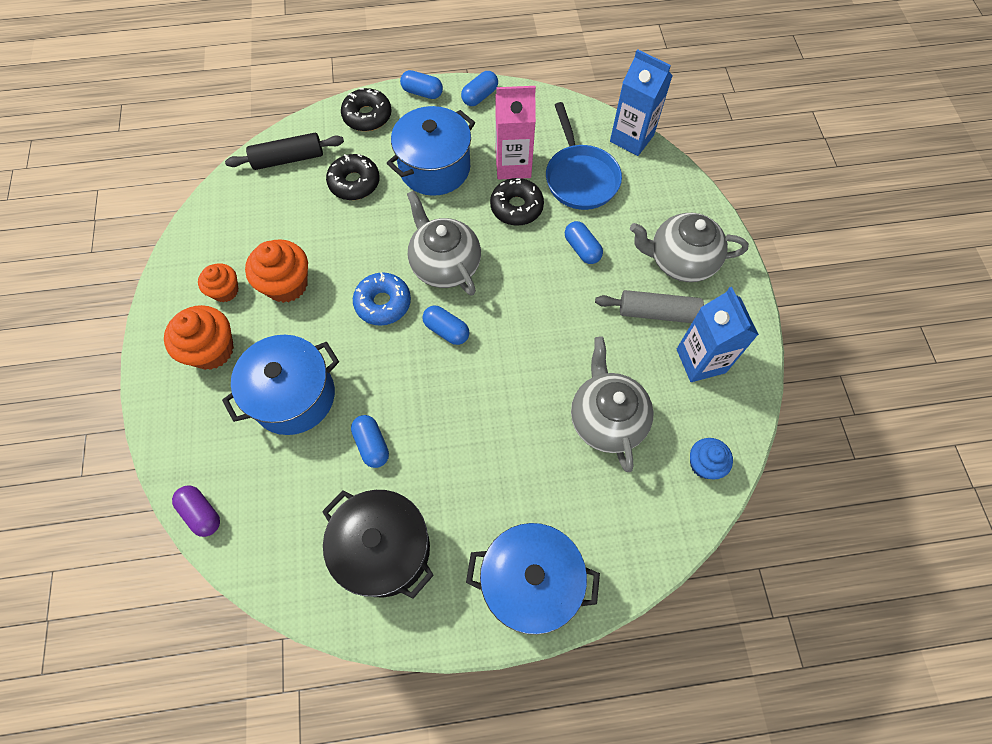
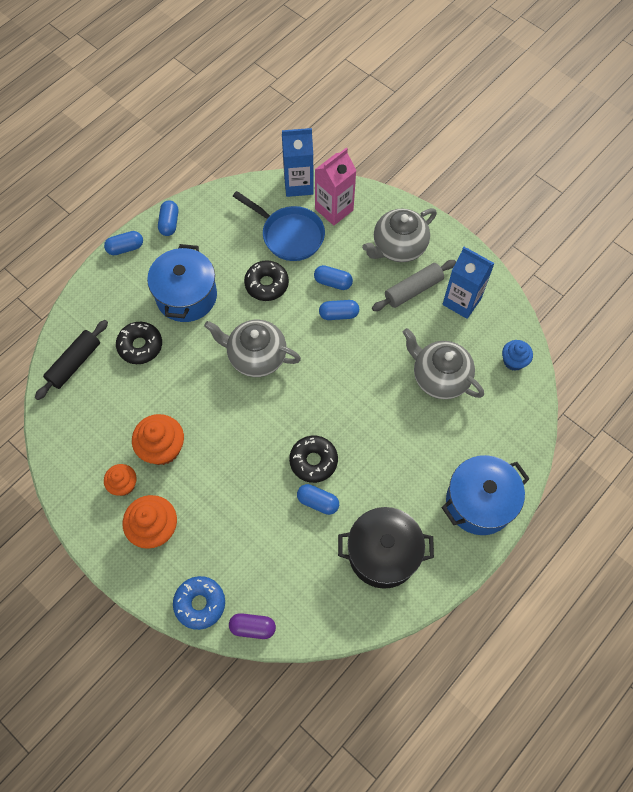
camera: 40 degrees left, 0 degrees up
blue pot [222,335,339,435] -> none
black donut [341,88,392,131] -> black donut moved to [289,436,338,483]
blue donut [353,272,411,326] -> blue donut moved to [173,576,225,630]
blue capsule [422,305,470,345] -> blue capsule moved to [319,300,359,320]
pink carton [495,86,536,180] -> pink carton moved to [315,148,357,226]

